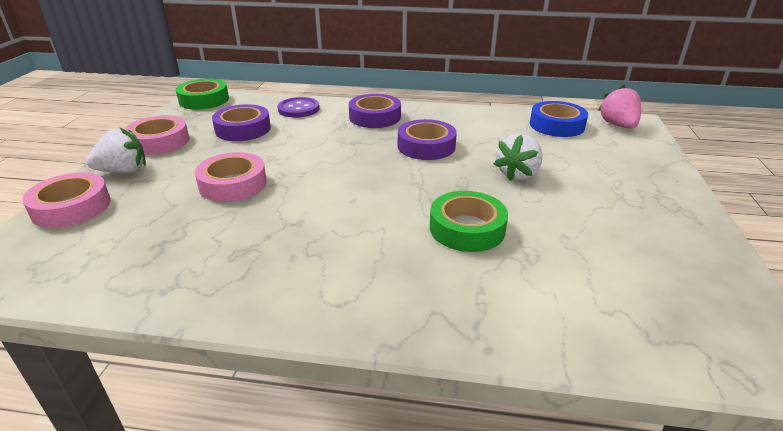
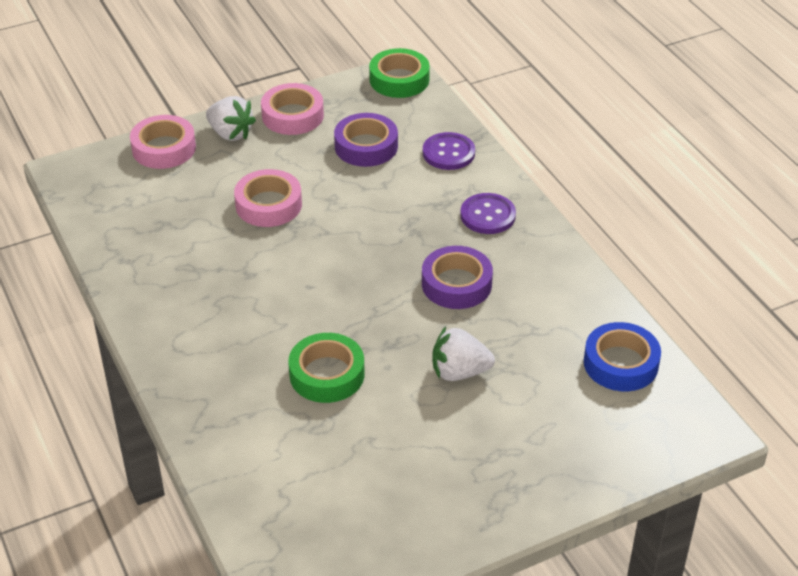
camera: 55 degrees right, 10 degrees up
purple tape [349,94,401,128] -> purple button [460,193,516,234]
pink strawberry [598,85,641,128] -> none

